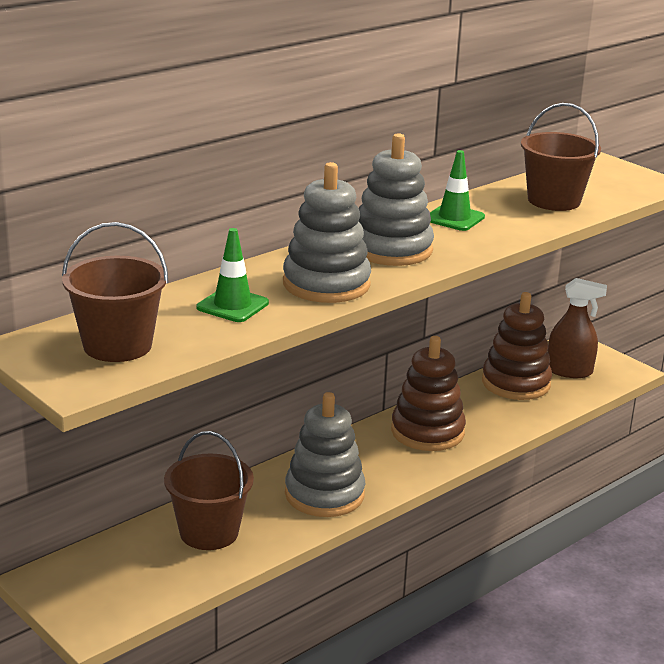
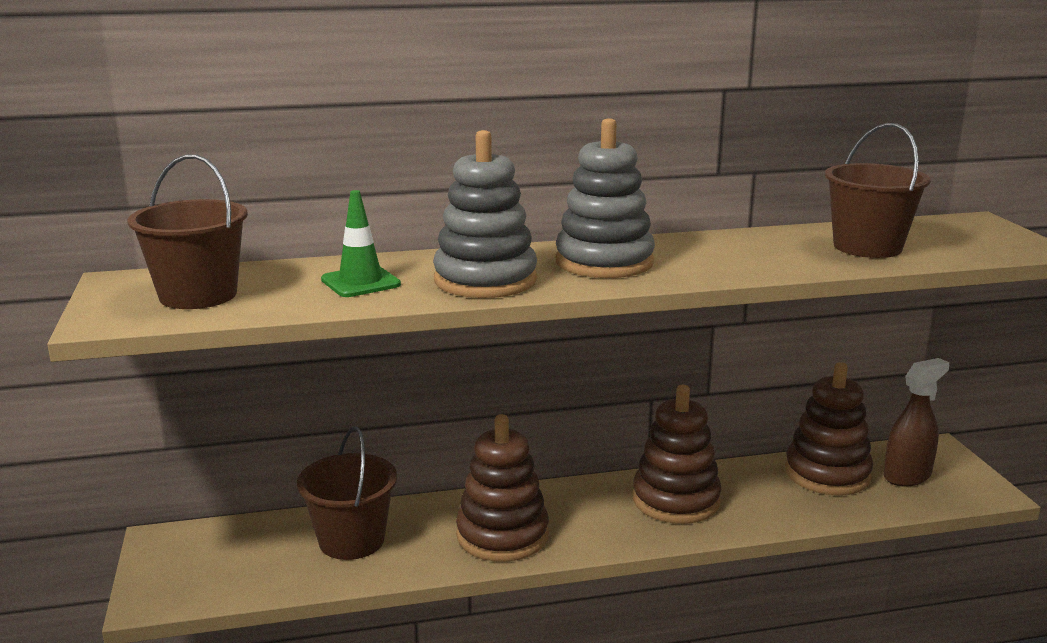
camera: 30 degrees right, 5 degrees down
grey stacking toy [285,392,365,517] -> brown stacking toy [456,414,549,562]
green traffic cone [430,150,485,231] -> none
brown spray bottle [548,278,607,378] -> brown spray bottle turned 75 degrees counterclockwise [883,358,949,486]

